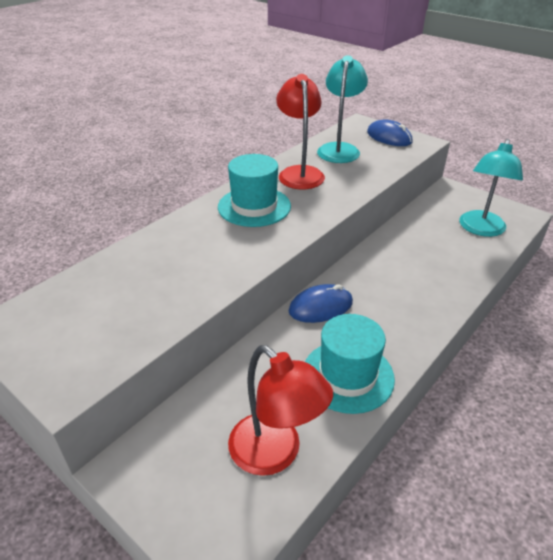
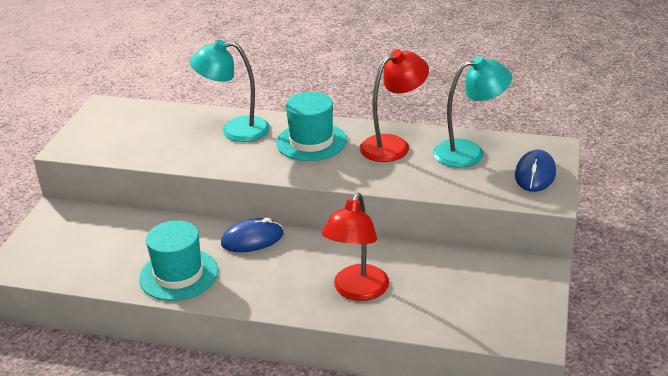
camera: 65 degrees right, 5 degrees down
red lamp [228,345,333,476] -> red lamp moved to [322,193,389,301]
blue mouse [288,284,353,323] -> blue mouse turned 60 degrees counterclockwise [221,218,284,252]
turquoise lamp [459,139,523,237] -> turquoise lamp moved to [190,40,270,142]

